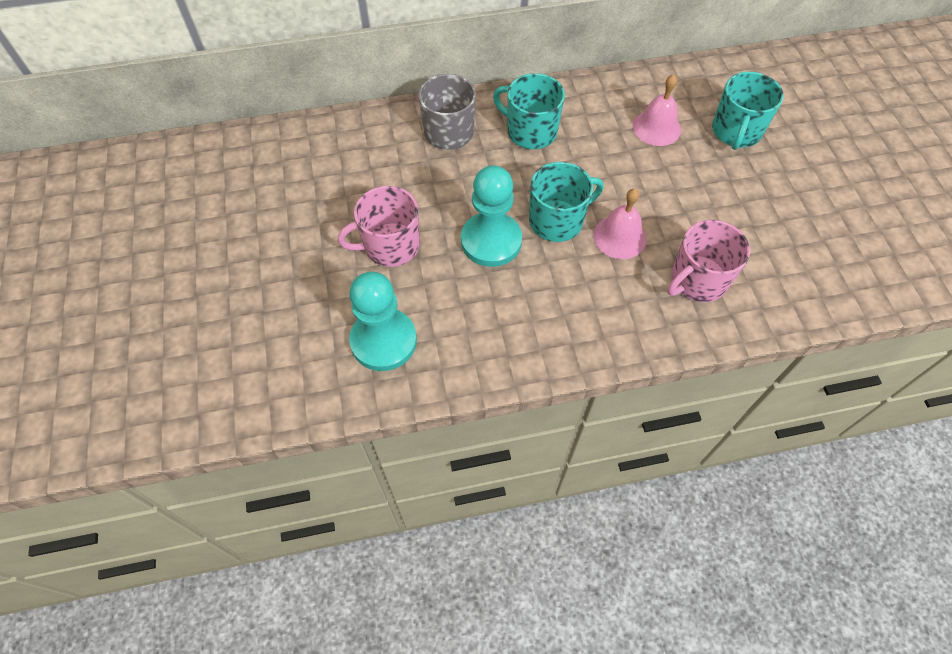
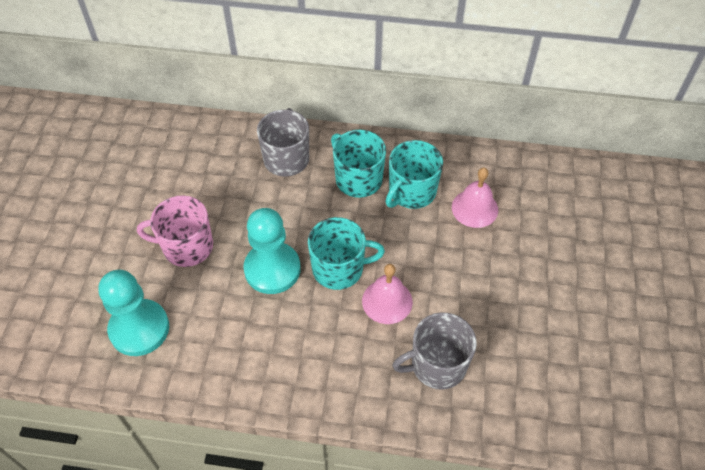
camera: 20 degrees right, 5 degrees down
pink mug [667,220,750,302] -> grey mug [392,313,477,390]
turquoise mug [712,72,784,150] -> turquoise mug moved to [385,140,443,209]

